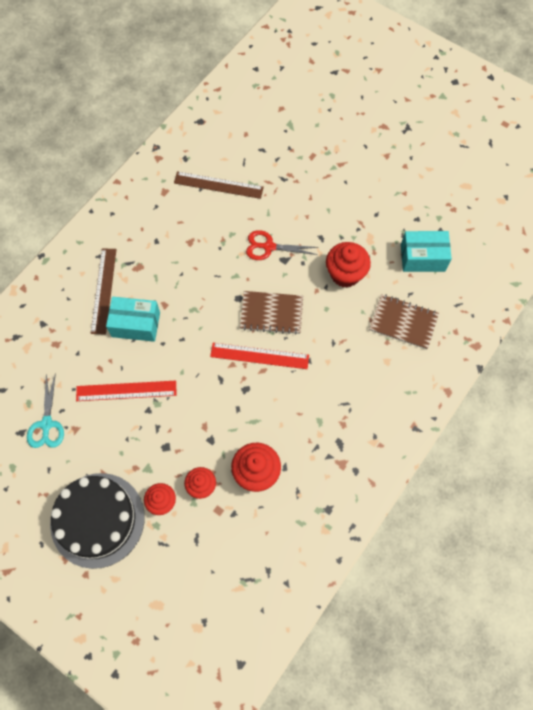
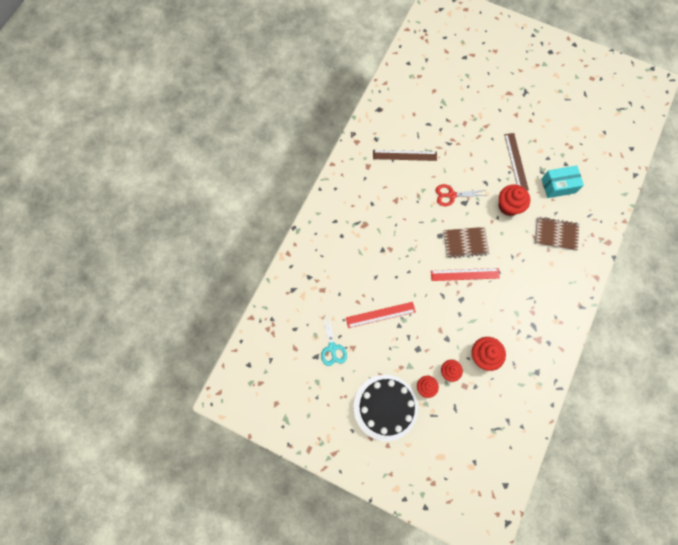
camera: 10 degrees left, 5 degrees up
brown ruler [91,248,117,335] -> brown ruler moved to [504,133,529,191]
turquoise box [106,297,160,342] -> none

